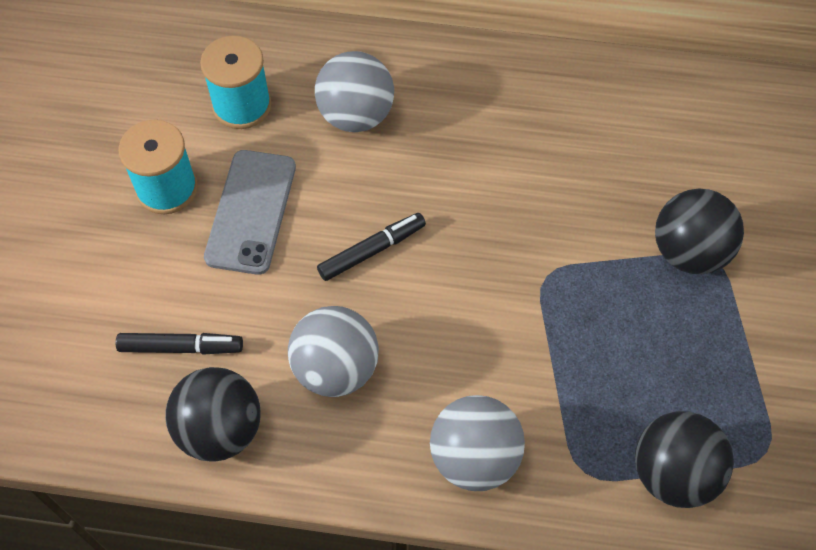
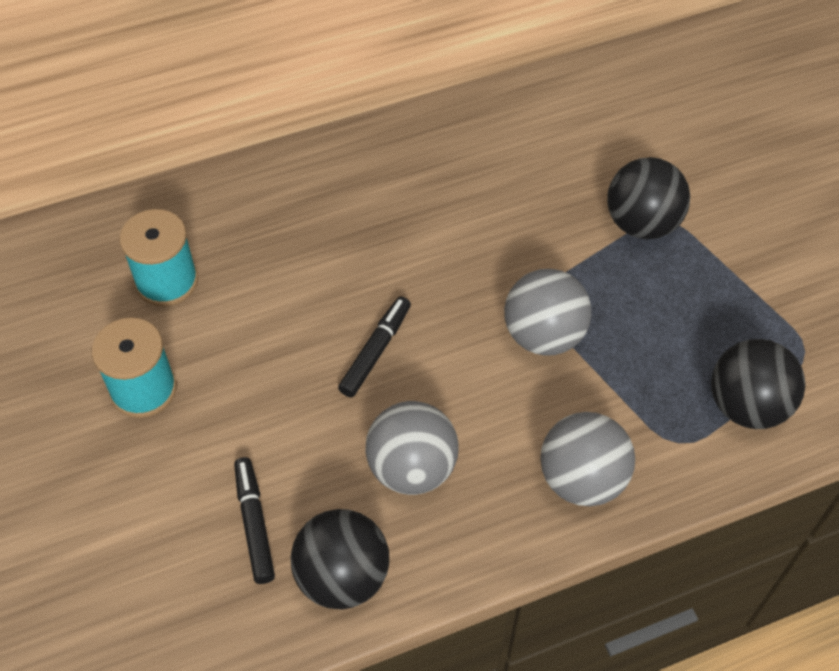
camera: 30 degrees left, 5 degrees down
black marker [116,333,243,355] -> black marker turned 75 degrees counterclockwise [234,457,275,584]
grey phone [204,150,296,275] -> none
grey ball [315,51,394,132] -> grey ball moved to [504,269,591,356]

